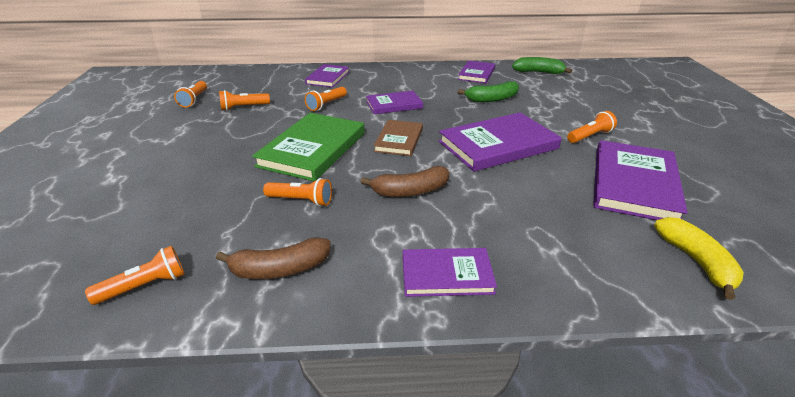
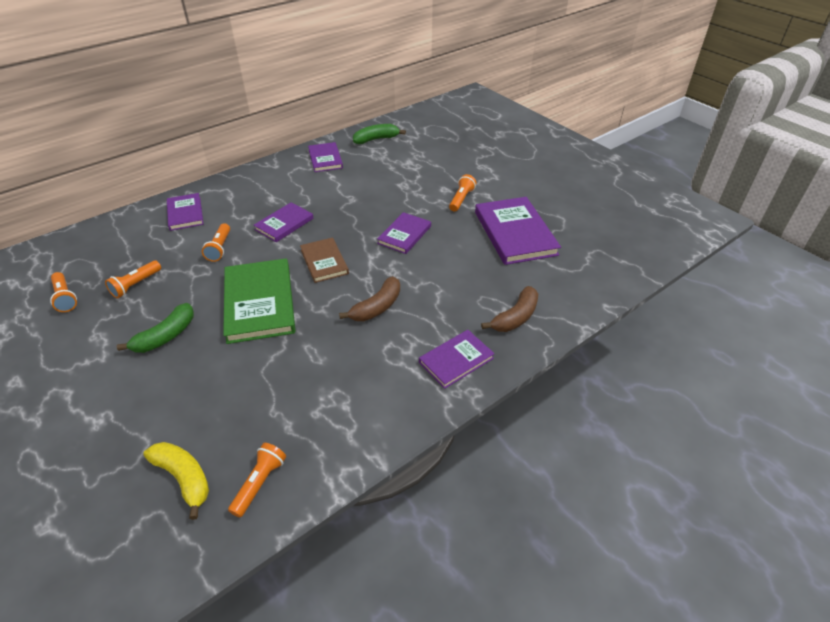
camera: 35 degrees left, 10 degrees up
brown banana [216,237,331,279] -> brown banana moved to [481,286,538,332]
orange flashlight [263,178,332,206] -> none
purple book [439,112,562,172] -> purple book [377,212,431,254], size x0.59
green banana [458,81,519,102] -> green banana moved to [117,303,194,353]
yellow banana [654,217,744,300] -> yellow banana moved to [143,442,209,520]

